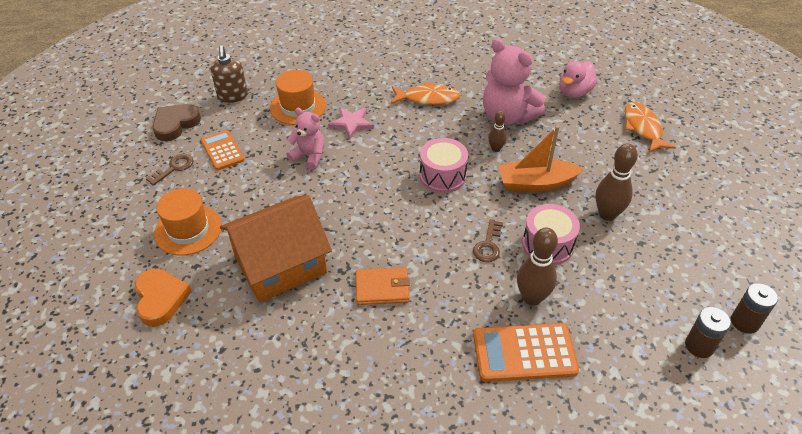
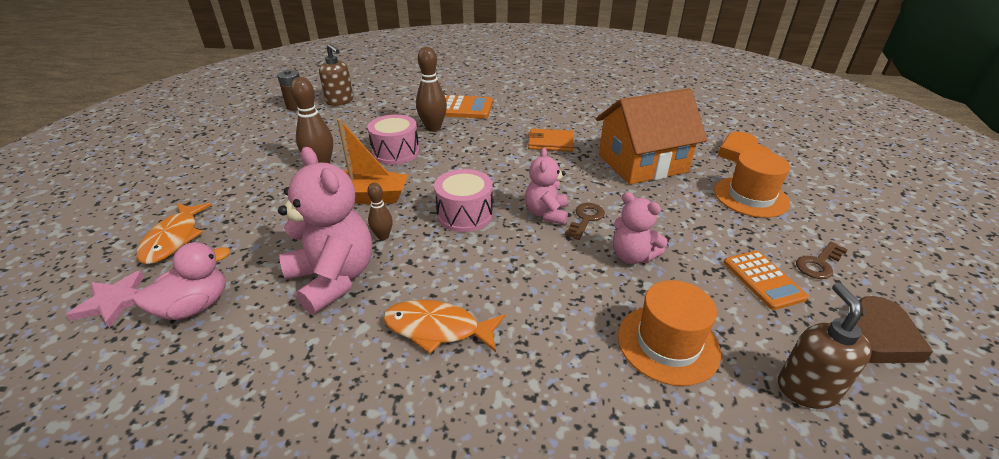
camera: 170 degrees left, 10 degrees down
pink star [328,107,374,139] -> pink star moved to [66,270,144,328]
brown key [473,219,503,262] -> brown key moved to [565,203,605,240]
brown battery [685,307,731,358] -> brown soap dispenser [319,43,353,106]
none -> pink teddy bear [525,148,568,225]

